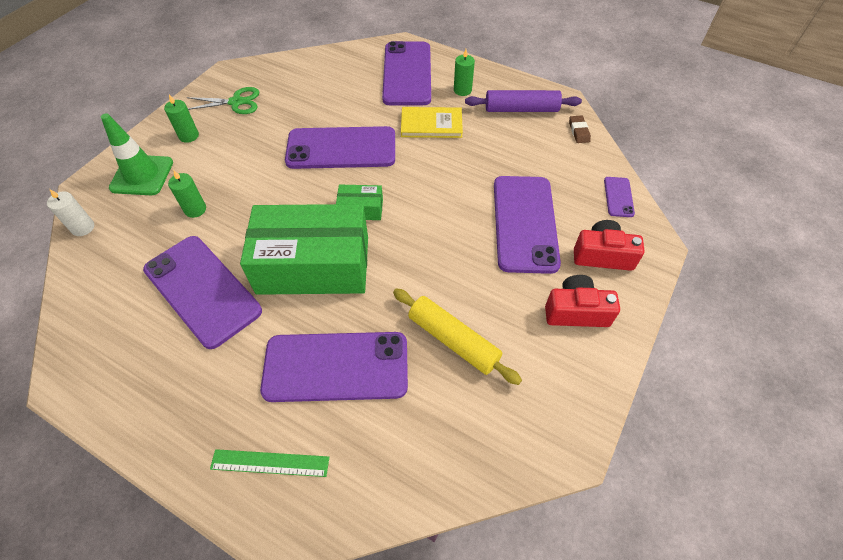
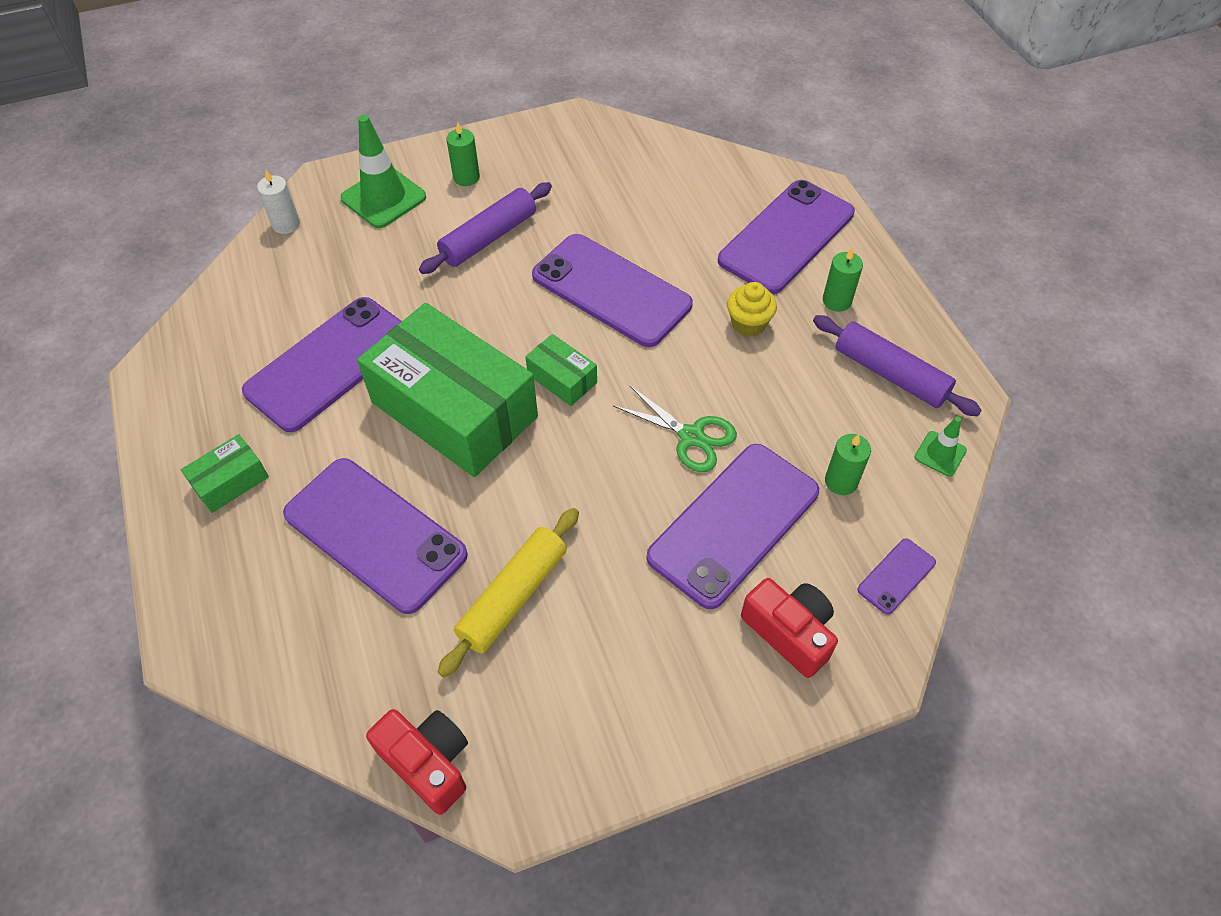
camera: 40 degrees right, 0 degrees up
purple phone [143,236,262,349] -> purple phone turned 45 degrees clockwise [242,297,402,432]
green candle [168,171,206,218] -> green candle moved to [825,434,871,495]
green scissors [187,87,259,114] -> green scissors moved to [613,386,737,472]
green ruler [210,449,329,477] -> none
yellow rolling pin [393,288,522,385] -> yellow rolling pin turned 45 degrees clockwise [438,508,579,677]
yellow book [401,107,463,138] -> yellow cupcake [727,282,777,337]
red camera [545,275,620,327] -> red camera moved to [366,709,468,815]
brown eraser [569,115,591,143] -> green traffic cone [915,417,967,476]
none -> green box [181,434,269,513]
none -> purple rolling pin [419,182,552,274]

